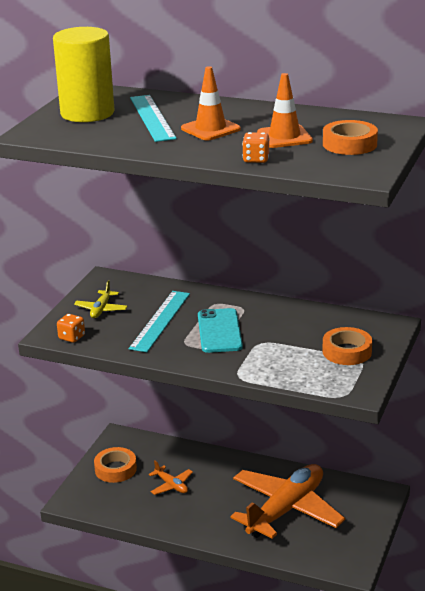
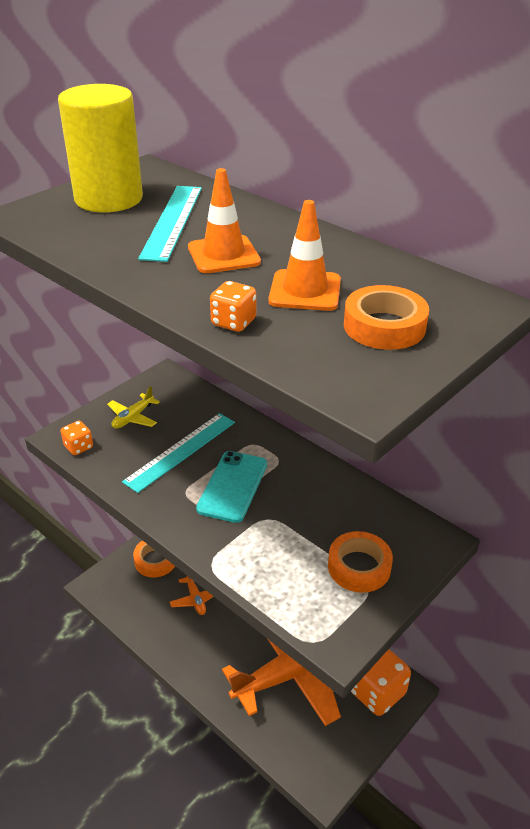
camera: 20 degrees right, 10 degrees up
none -> orange dice [351,649,411,716]

